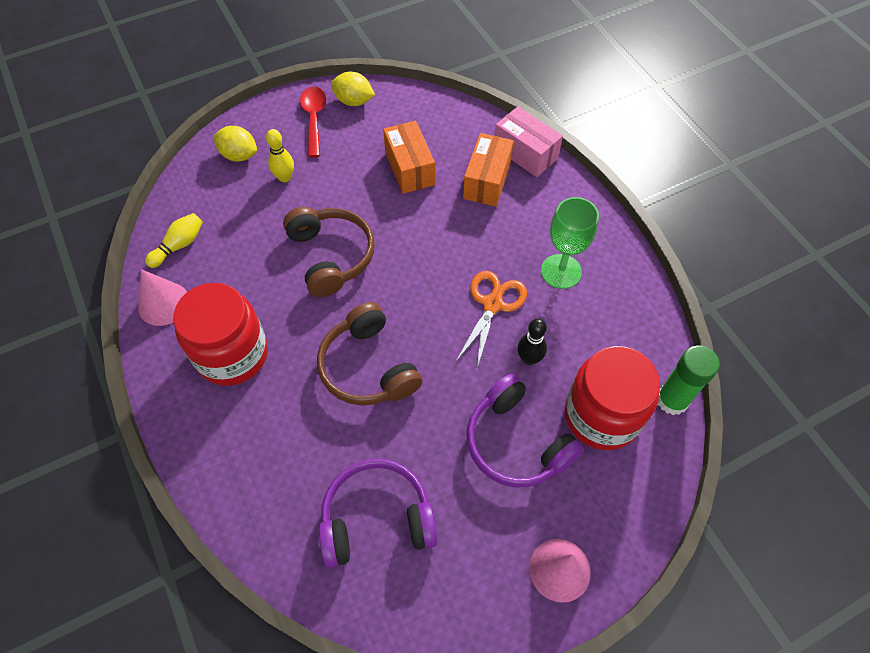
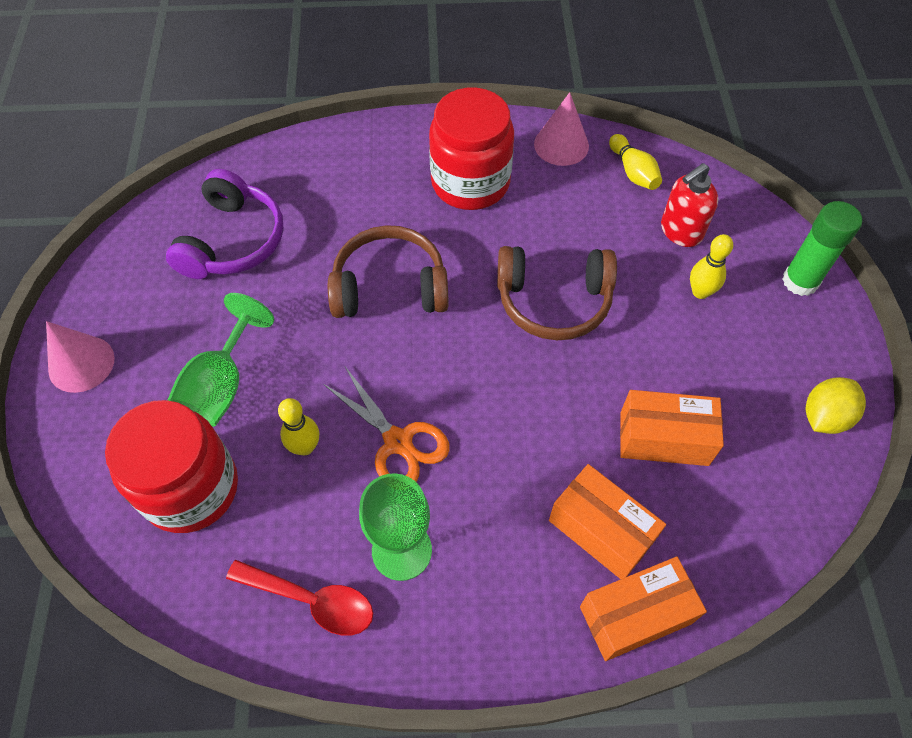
camera: 115 degrees right, 0 degrees up
yellow lemon [213,126,257,162] -> none
red spoon [300,87,326,158] -> red spoon moved to [226,560,373,636]
purple headphones [466,374,584,488] -> green goblet [168,293,274,427]
pink box [495,106,563,177] -> orange box [580,557,707,661]
black bowling pin [517,318,547,365] -> yellow bowling pin [278,398,319,455]
green glue stick [658,345,720,415] -> green glue stick moved to [782,201,862,296]
none -> red soap dispenser [661,163,719,247]

